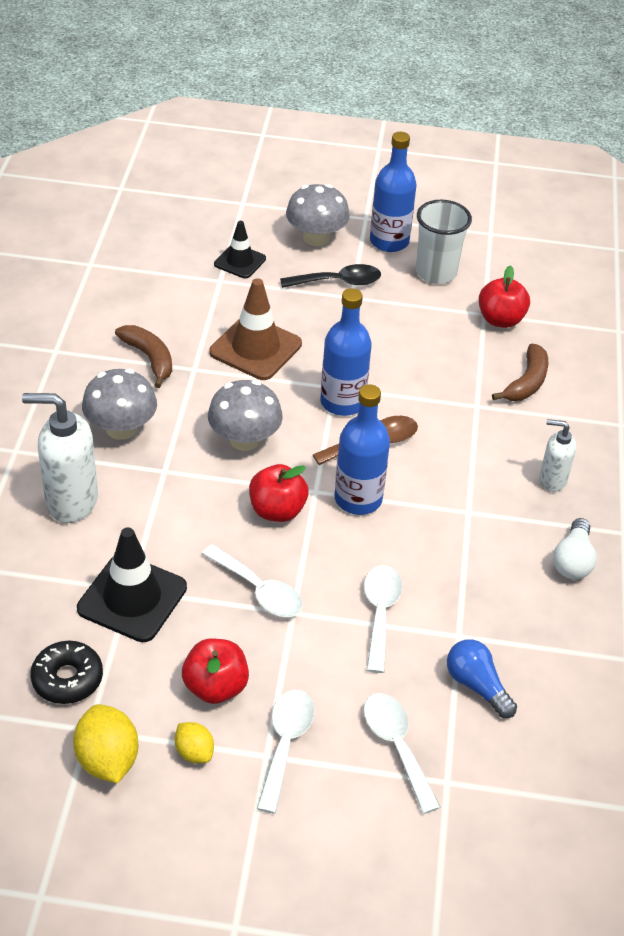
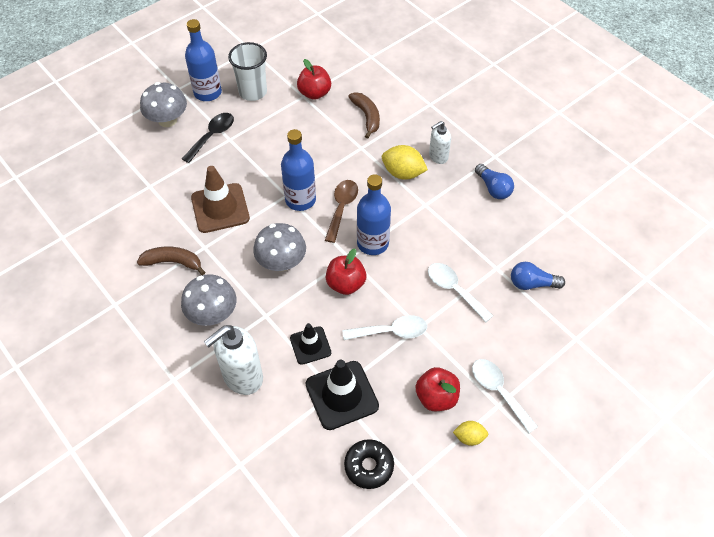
camera: 45 degrees left, 10 degrees up
yellow lemon [73,704,139,783] -> yellow lemon moved to [382,145,428,180]
black traffic cone [214,221,266,278] -> black traffic cone moved to [290,323,331,365]
white spoon [364,693,441,814] -> none
white light bulb [553,518,597,579] -> blue light bulb [475,164,514,199]

